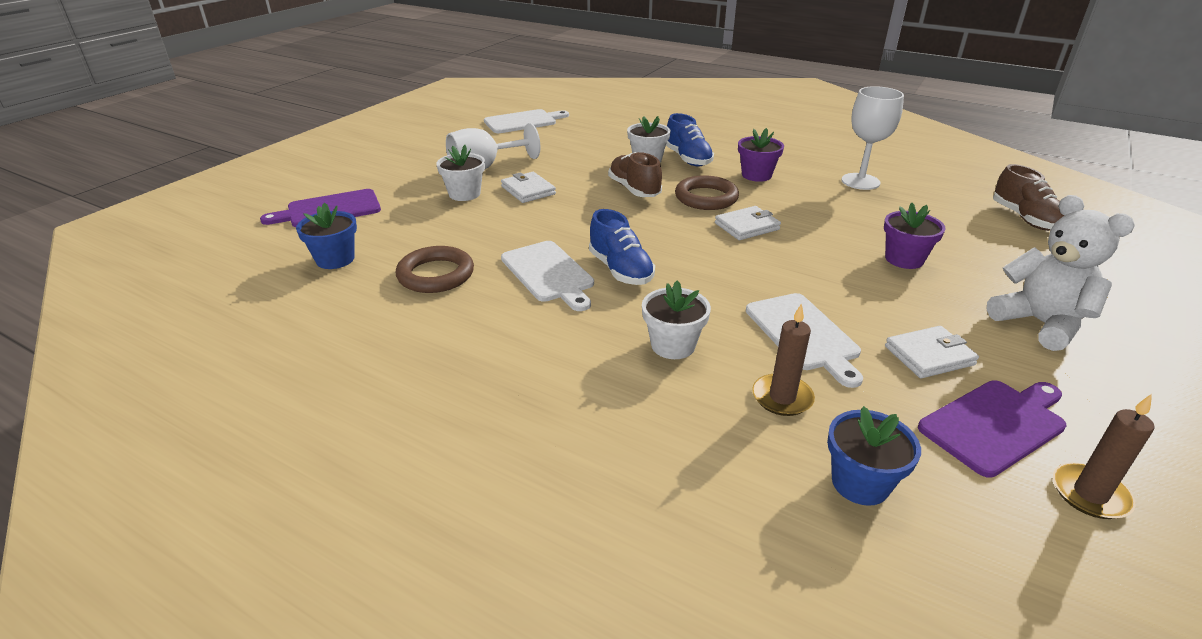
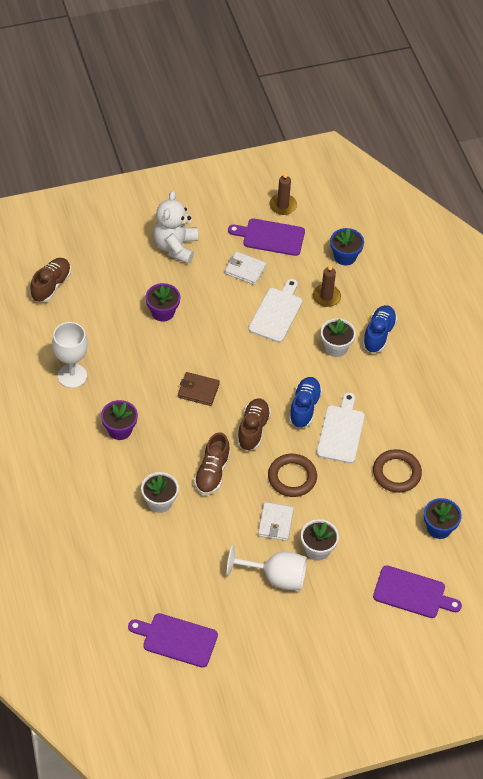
camera: 140 degrees left, 20 degrees up
white cutting board [484,109,569,133] -> purple cutting board [128,613,218,668]
blue shoe [666,113,714,166] -> blue shoe moved to [363,305,397,353]
brown ring [675,175,739,210] -> brown ring moved to [268,454,317,497]
white wallet [715,206,781,240] -> brown wallet [178,372,220,406]
none -> brown shoe [237,398,271,451]

